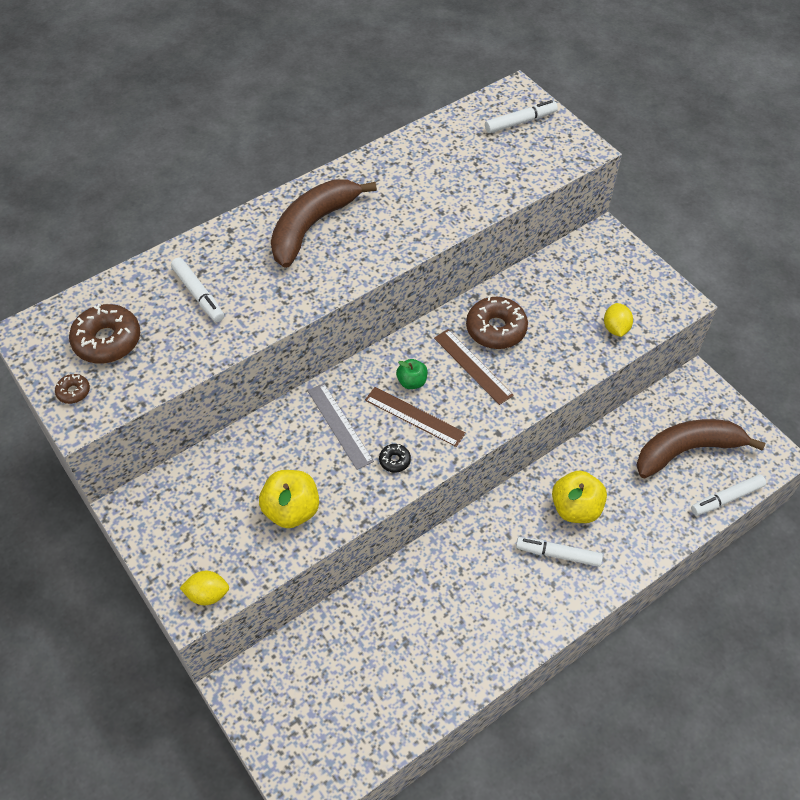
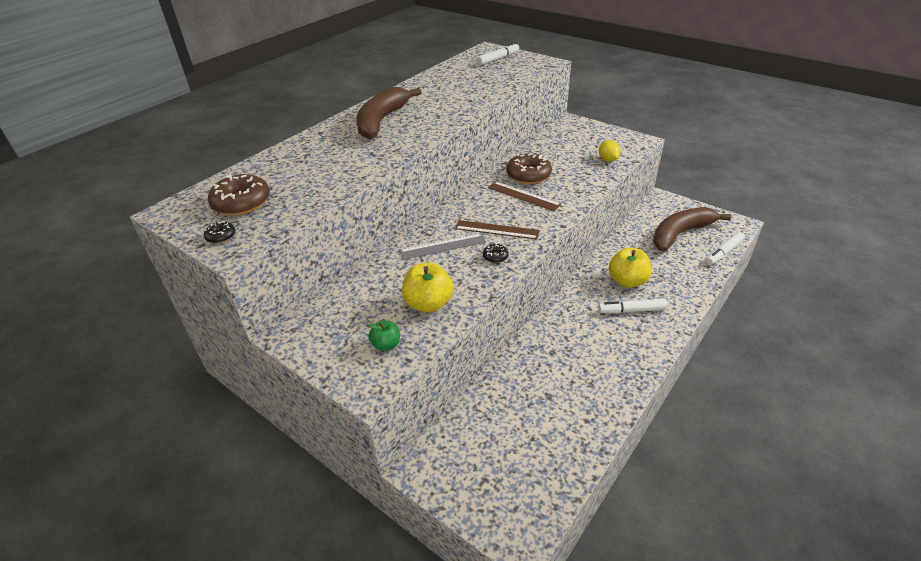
camera: 15 degrees left, 15 degrees down
brown donut [55,374,90,404] -> black donut [204,221,235,243]
white marker [171,258,224,322] -> none
yellow lemon [180,571,229,605] -> none
grey ruler [308,383,374,470] -> grey ruler turned 60 degrees counterclockwise [399,233,486,260]
green apple [396,359,428,389] -> green apple moved to [368,321,400,351]

